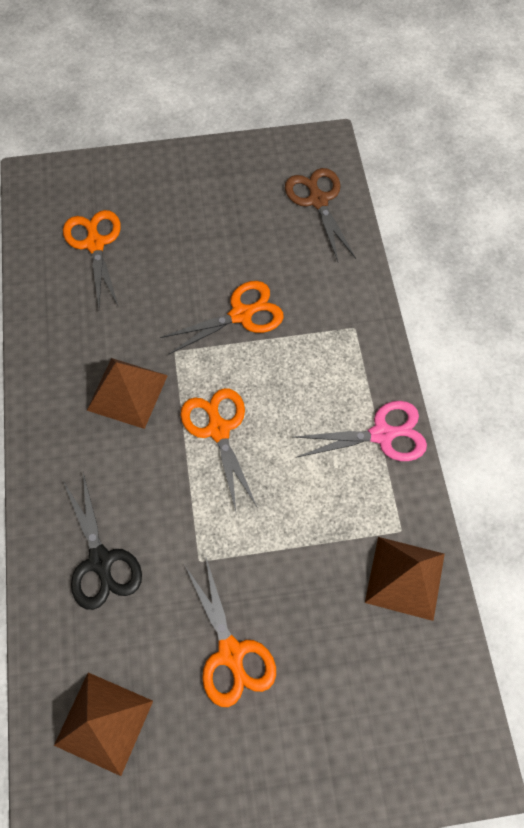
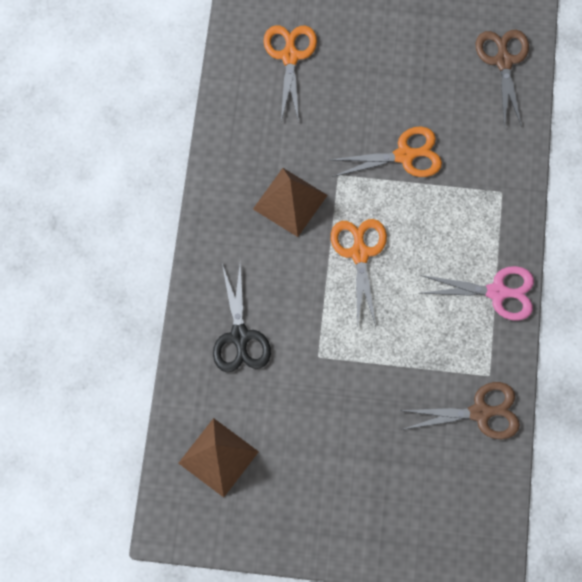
camera: 15 degrees right, 5 degrees up
orange scissors [184,555,276,707] -> none
brown pyramid [365,537,445,621] -> brown scissors [399,382,520,439]

